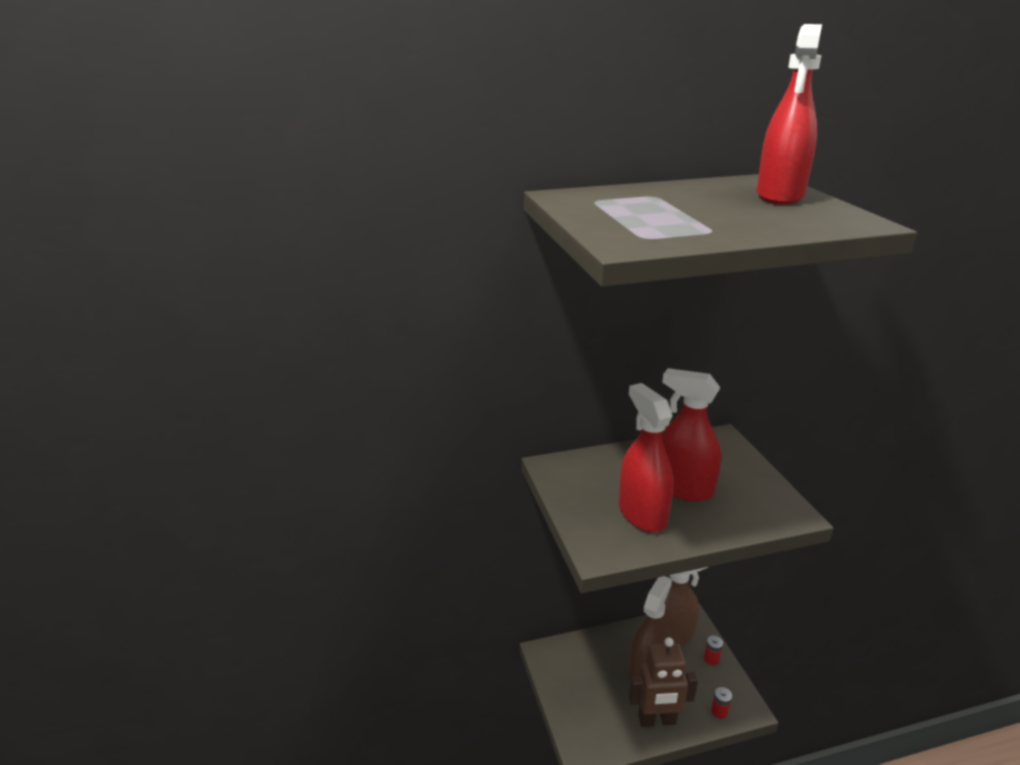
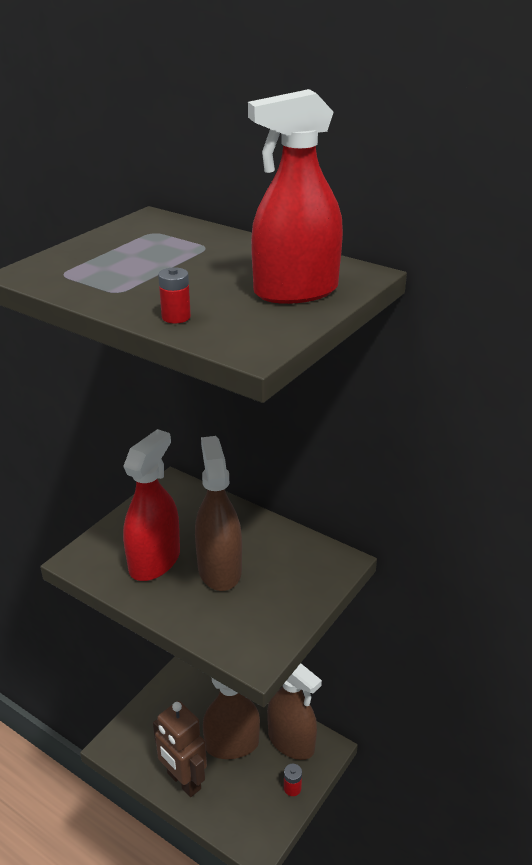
camera: 50 degrees right, 5 degrees up
red spray bottle [662,368,721,502] -> brown spray bottle [195,436,242,591]
red battery [711,687,732,719] -> red battery moved to [158,267,191,323]

